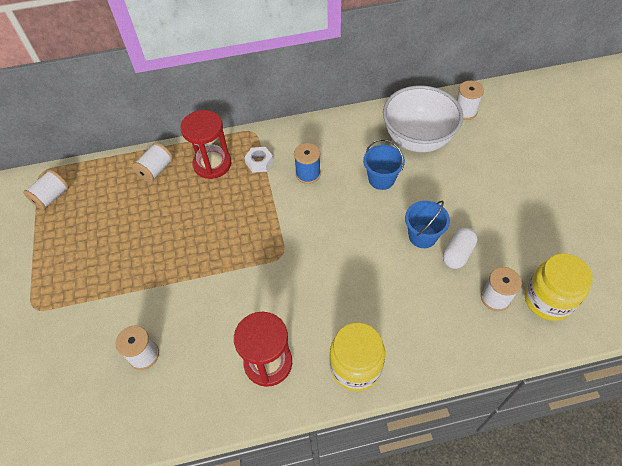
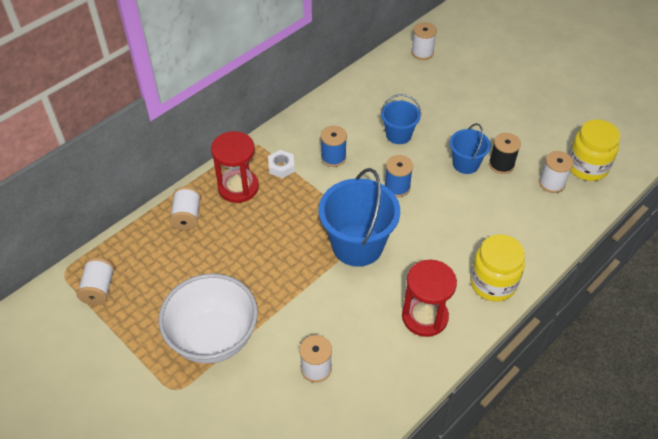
camera: 35 degrees left, 5 degrees down
white bowl [383,86,463,152] -> white bowl moved to [159,273,258,364]
white capsule [443,227,478,269] -> black spool [489,133,521,174]
none -> blue bucket [319,168,400,267]
none -> blue spool [384,155,413,197]

